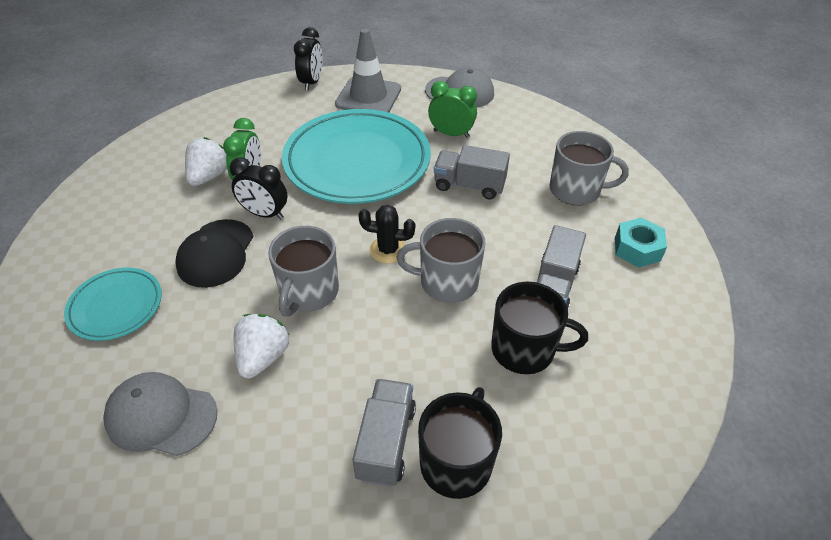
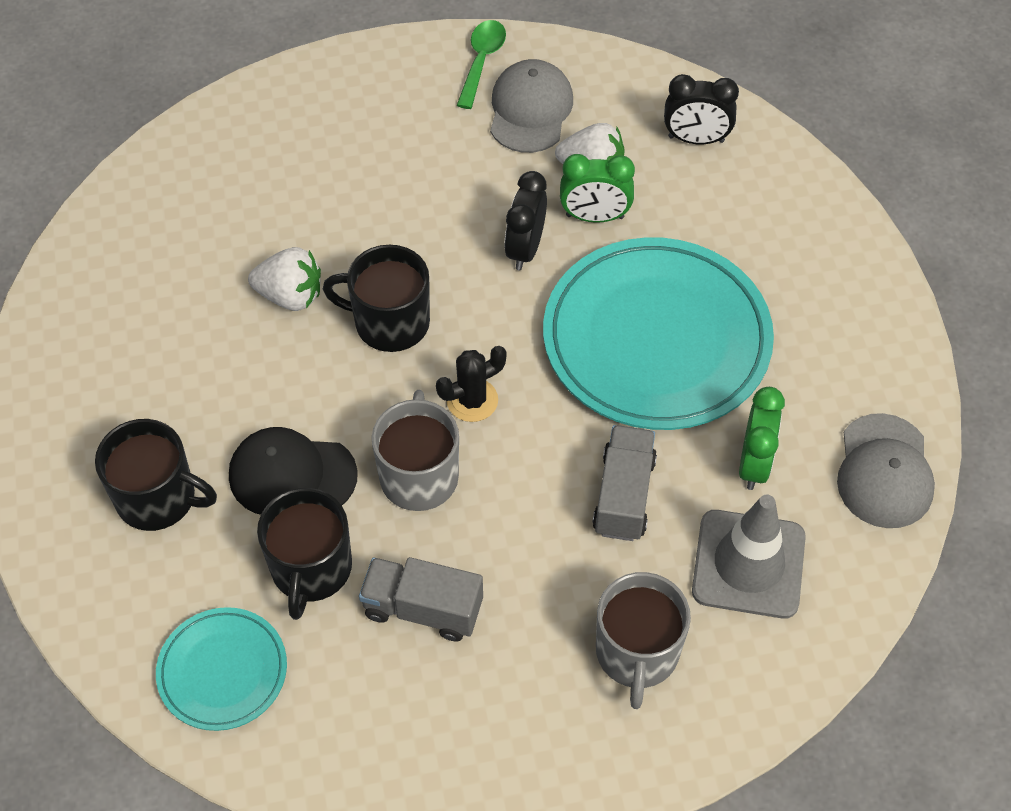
camera: 85 degrees right, 10 degrees up
turquoise plate [64,268,162,341] -> turquoise plate moved to [156,607,287,731]
grey cap [103,372,217,456] -> grey cap moved to [490,59,573,153]
black cap [175,219,254,288] -> black cap moved to [229,427,358,515]
grey mug [268,226,339,317] -> black mug [323,245,430,352]
black clock [294,27,322,91] -> black clock moved to [664,74,739,144]
grey traffic cone [335,29,401,113] -> grey traffic cone moved to [692,495,806,619]
grey truck [353,379,416,487] -> none
black cactus [358,205,415,263] -> black cactus turned 60 degrees clockwise [436,346,507,422]
turquoise nut [615,217,667,268] -> none
none -> green spoon [457,20,506,109]

